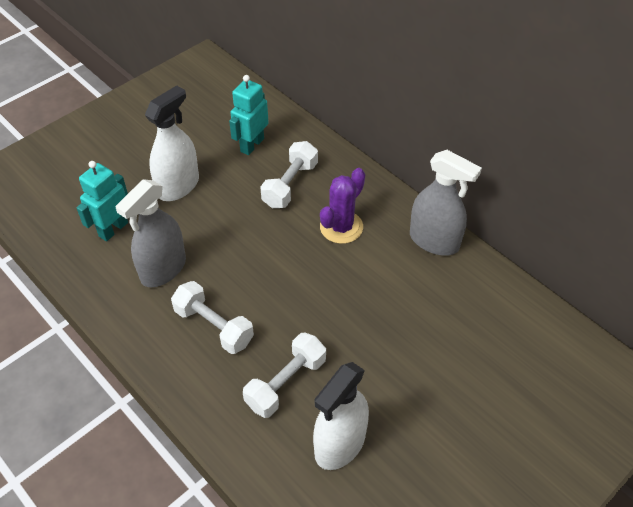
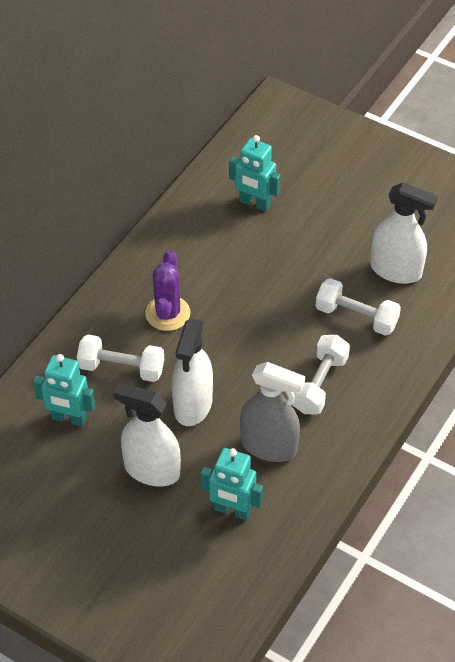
camera: 105 degrees left, 0 degrees up
purple cactus [320,168,365,244] -> purple cactus turned 75 degrees clockwise [145,250,190,331]
grey spray bottle [410,150,482,255] -> none
none -> white spray bottle [172,318,213,426]
none -> turquoise robot [229,135,281,212]

